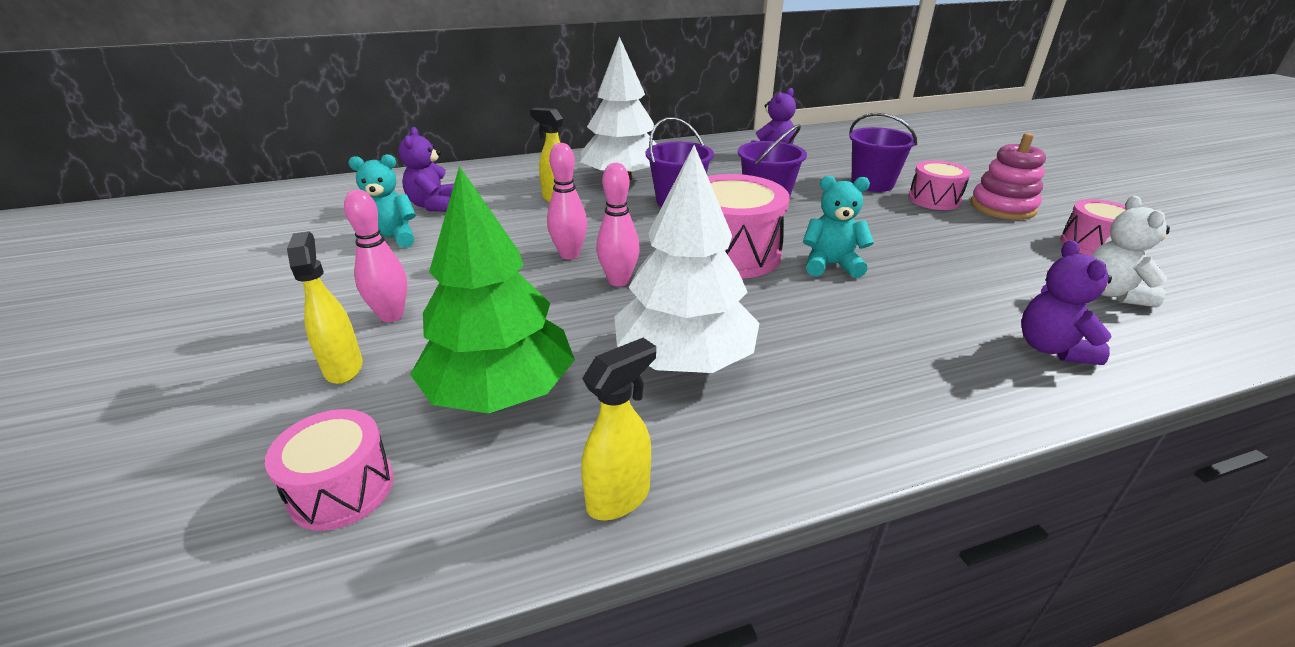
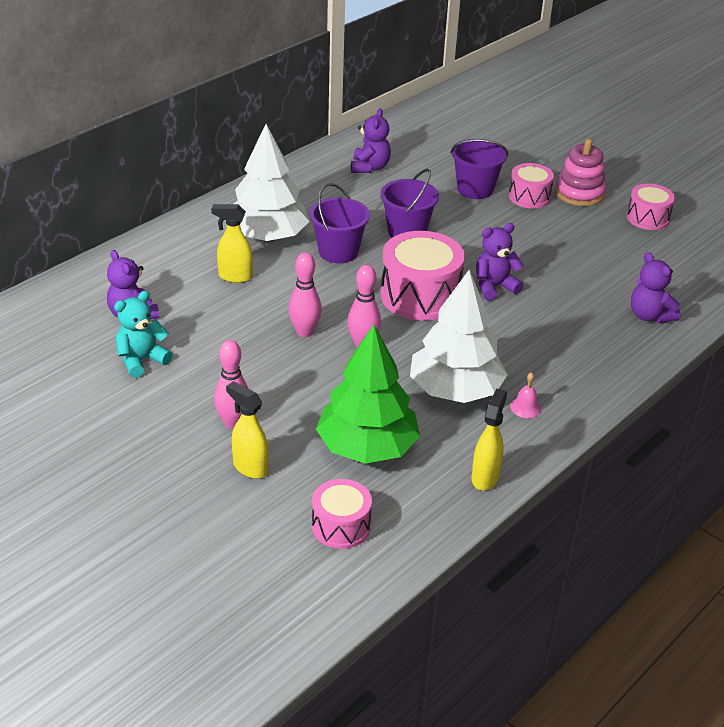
camera: 30 degrees left, 5 degrees up
turquoise teddy bear [803,176,874,278] -> purple teddy bear [476,223,524,301]
white teddy bear [1091,196,1170,307] -> none
none -> pink bell [510,372,541,418]

